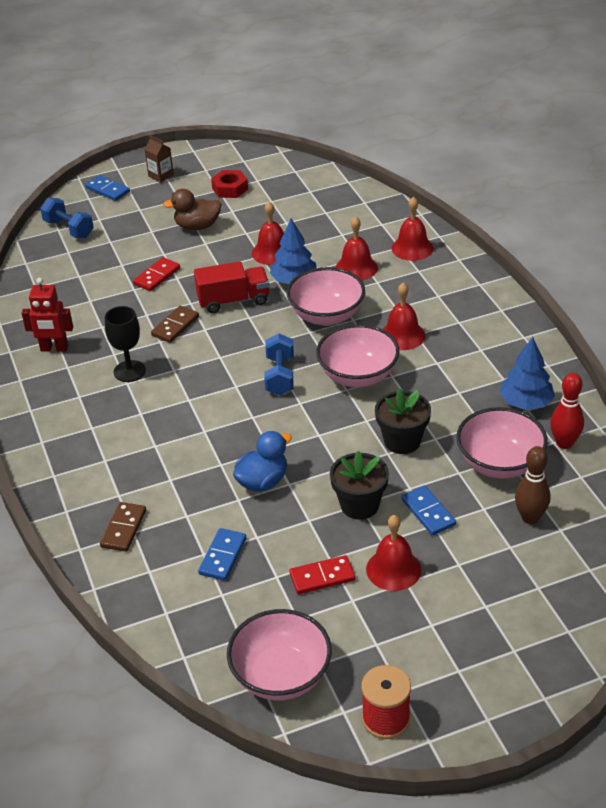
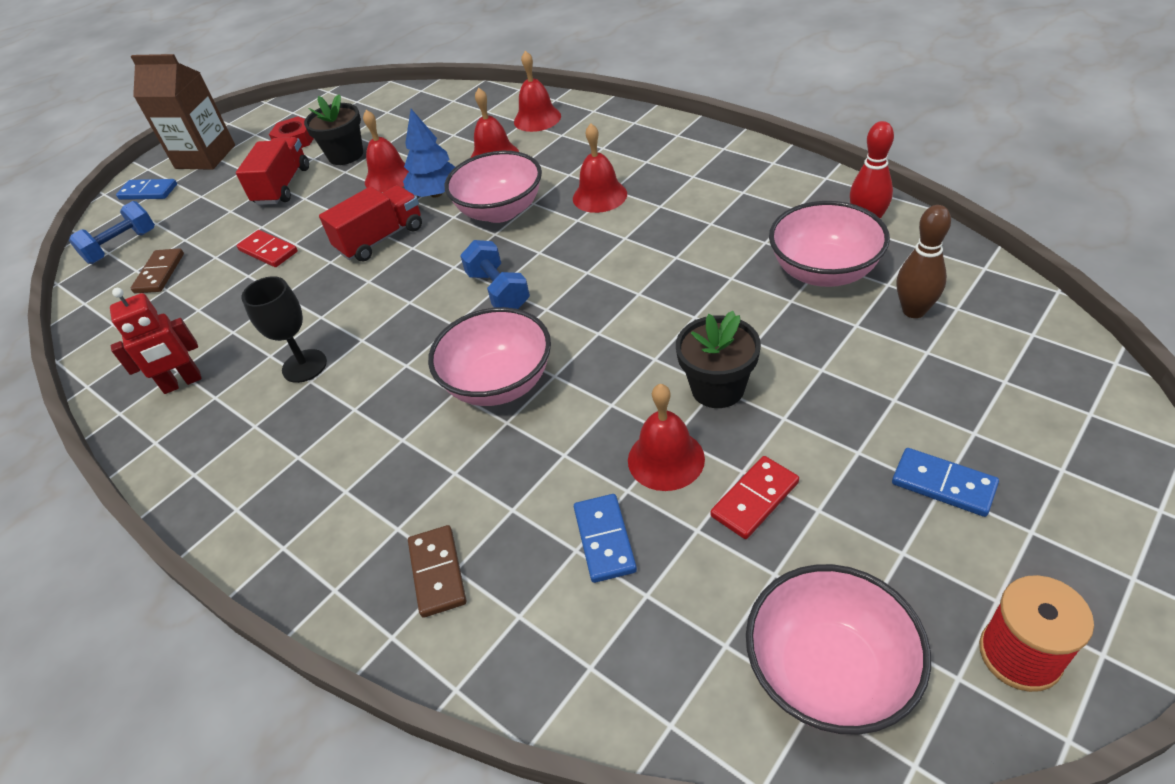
camera: 25 degrees left, 5 degrees up
blue dumbbell [40,198,94,238] -> blue dumbbell turned 60 degrees counterclockwise [69,201,155,264]
red domino [133,257,180,291] -> red domino turned 60 degrees counterclockwise [237,230,298,267]
brown carton [144,135,174,183] -> brown carton [130,54,235,170], size x2.03
brown domino [151,306,199,343] -> brown domino moved to [131,248,184,293]
brown duck [163,189,221,230] -> red truck [236,137,309,205]
blue duck [233,431,292,492] -> none
pink bowl [316,324,399,387] -> pink bowl moved to [428,307,551,406]
red bell [366,515,421,591] -> red bell moved to [628,384,705,491]
black flower pot [375,388,431,454] -> black flower pot moved to [304,94,363,165]
blue domino [401,485,456,535] -> blue domino moved to [892,448,999,517]
blue tree [499,337,555,410] -> none

